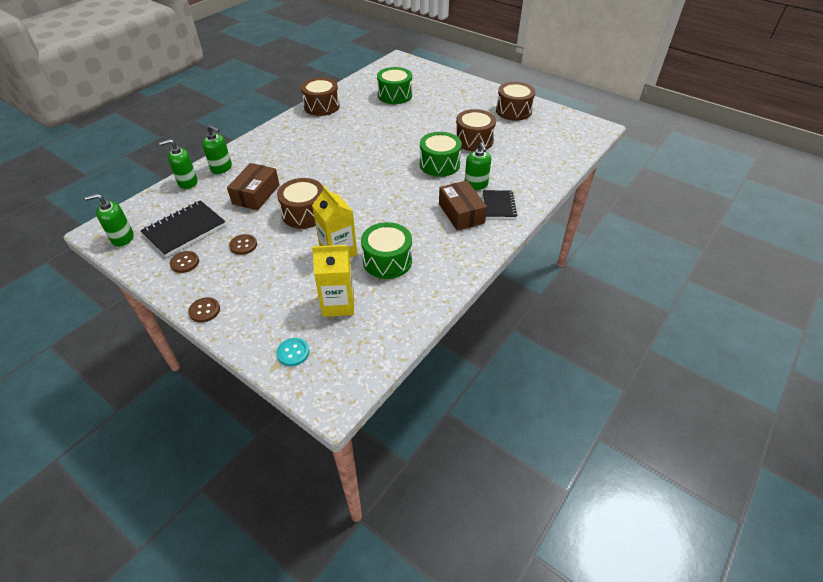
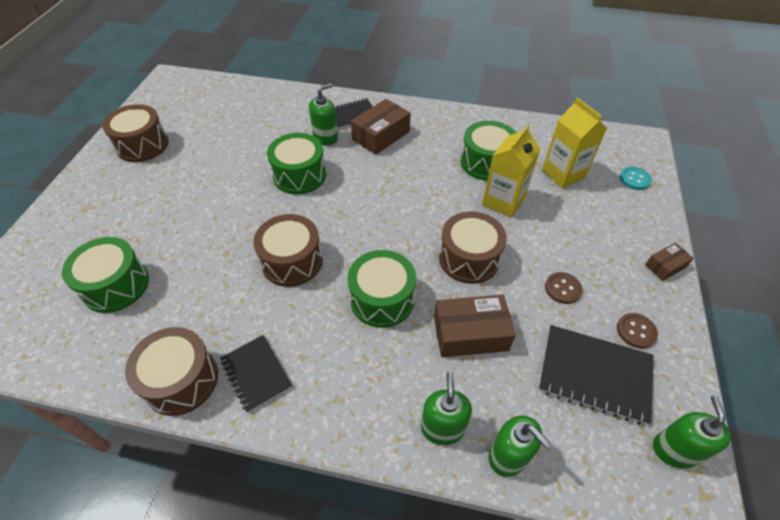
camera: 115 degrees left, 5 degrees up
green soap dispenser [85,194,134,246] -> green soap dispenser turned 135 degrees counterclockwise [653,395,731,469]
brown button [188,297,220,323] -> brown box [645,243,694,281]
brown drum [456,109,496,151] -> brown drum moved to [253,214,323,287]
none -> black notebook [220,335,292,413]
none -> green drum [348,250,416,328]

